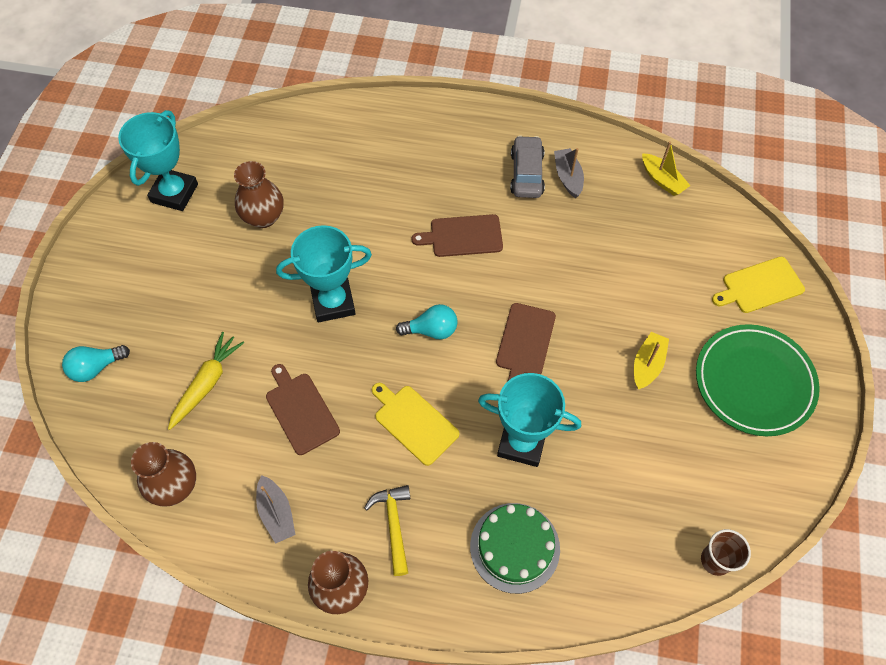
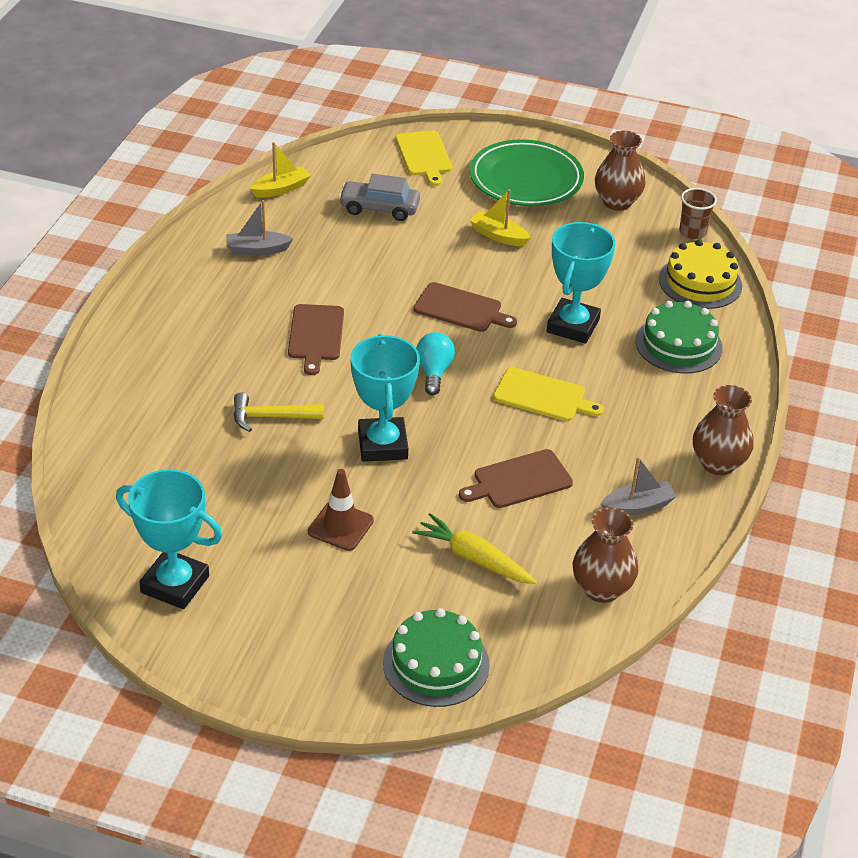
camera: 85 degrees left, 20 degrees down
turquoise light bulb [62,345,130,382] -> green cake [383,608,490,707]
brown vase [234,161,284,228] -> brown vase moved to [595,130,646,211]
yellow hammer [364,485,410,576] -> yellow hammer moved to [233,392,324,432]
yellow cutting board [372,383,460,466] -> yellow cutting board turned 120 degrees counterclockwise [493,367,604,421]
grey car [510,135,545,198] -> grey car moved to [338,174,420,221]
none -> brown traffic cone [308,469,374,551]
none -> yellow cake [659,240,742,309]

